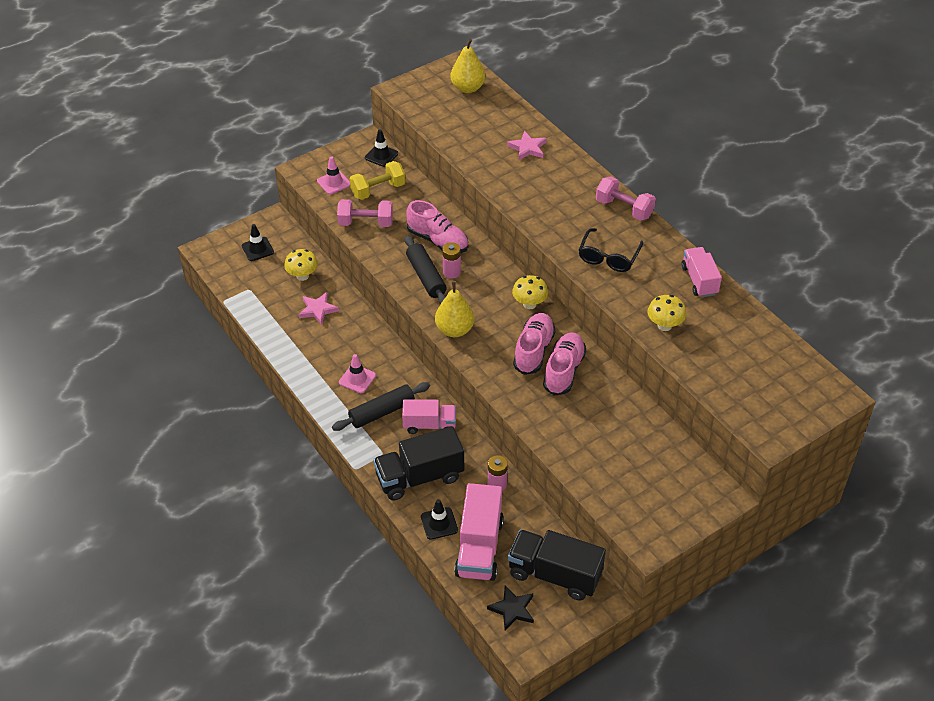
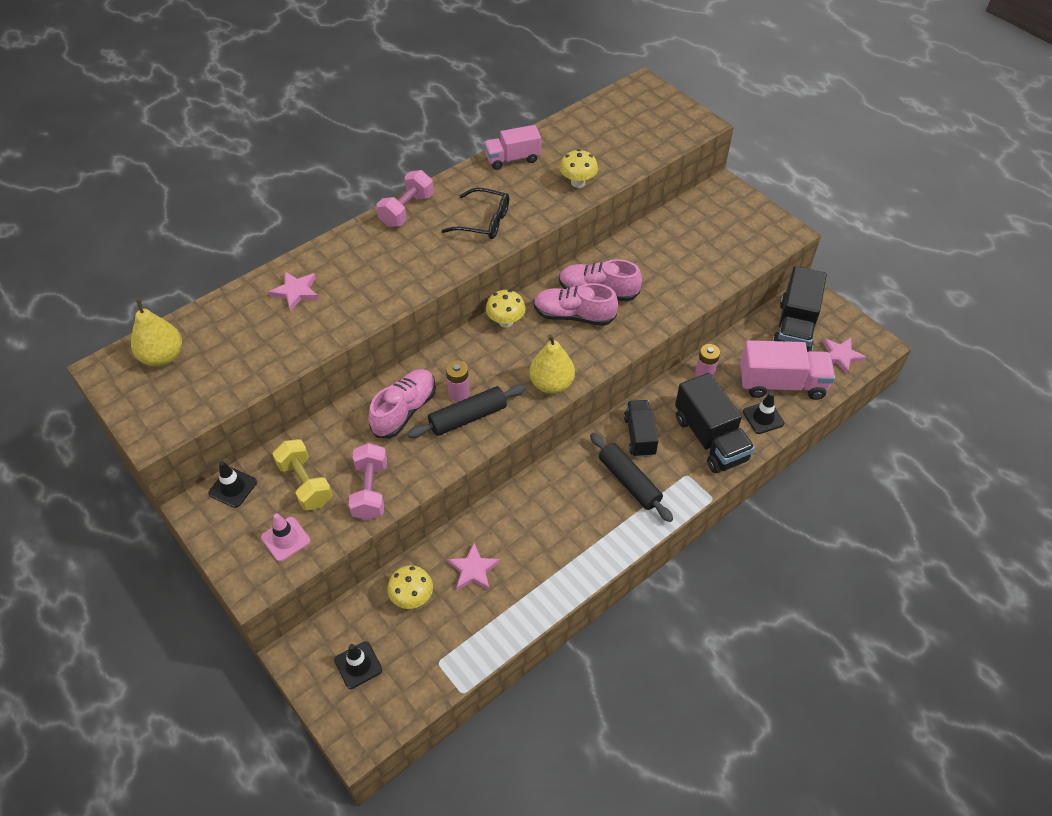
camera: 95 degrees left, 5 degrees up
pink traffic cone [339,354,376,393] -> none
pink truck [402,399,456,434] -> black truck [624,400,658,457]
black star [487,585,534,630] -> pink star [823,338,866,374]

